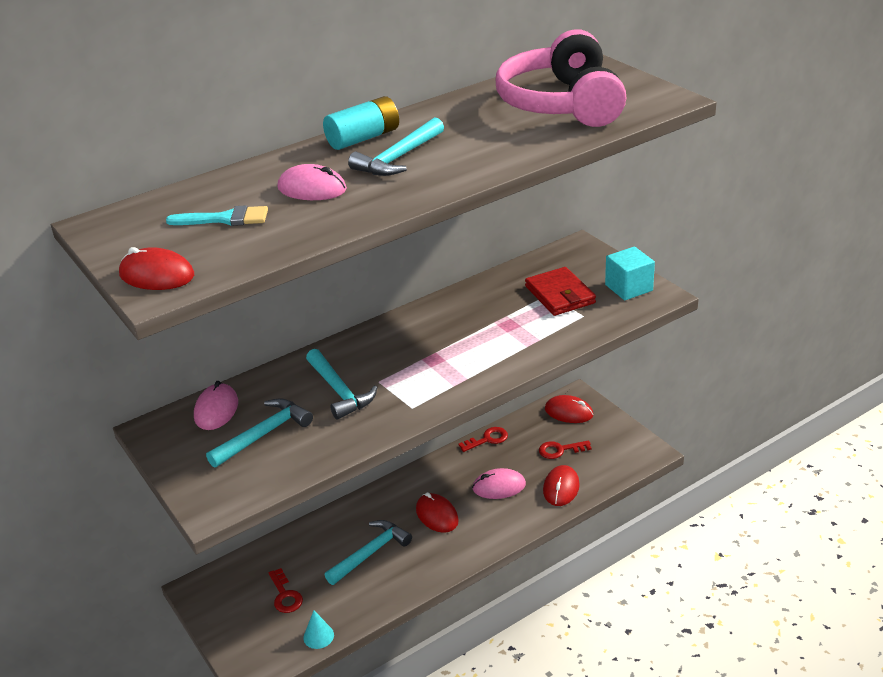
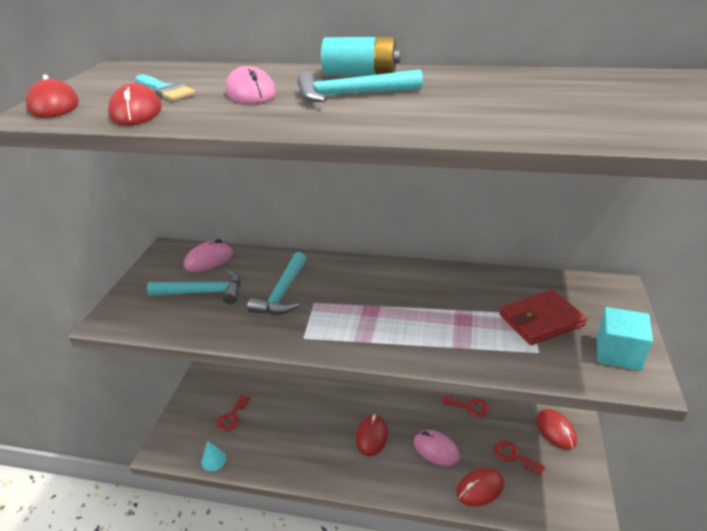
camera: 45 degrees right, 0 degrees up
turquoise hammer [325,520,412,585] -> none
pink headphones [496,29,627,127] -> none
red wallet [525,267,596,316] -> red wallet turned 45 degrees clockwise [499,290,587,345]
none -> red mouse [108,83,162,126]

